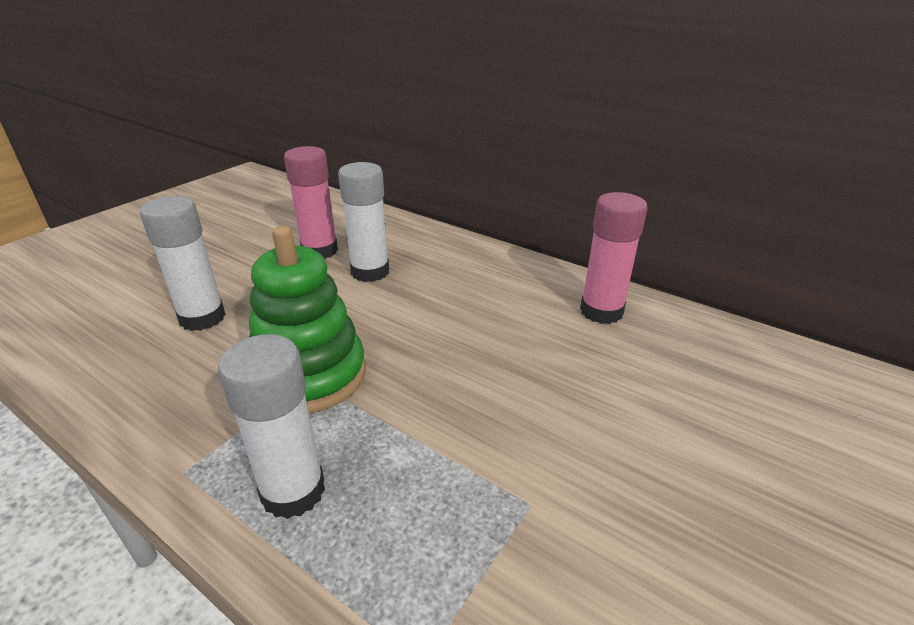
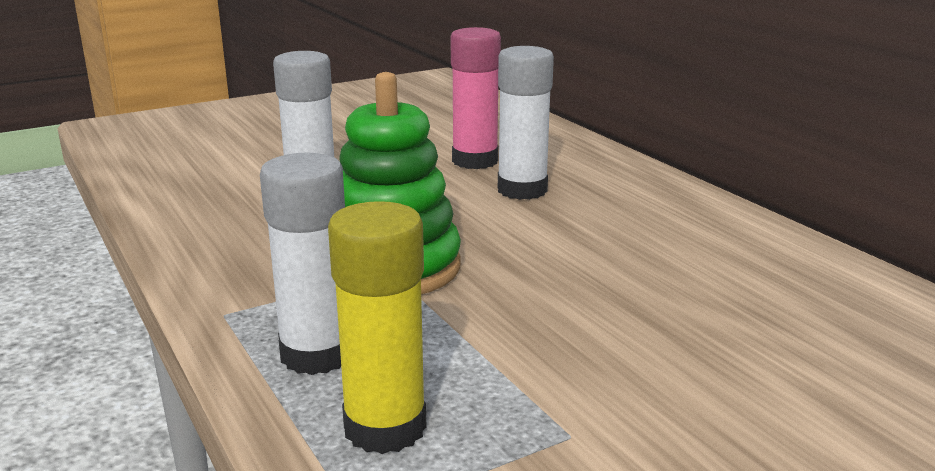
camera: 25 degrees right, 10 degrees down
pink glue stick [580,192,648,324] -> none
none -> yellow glue stick [328,201,426,454]

